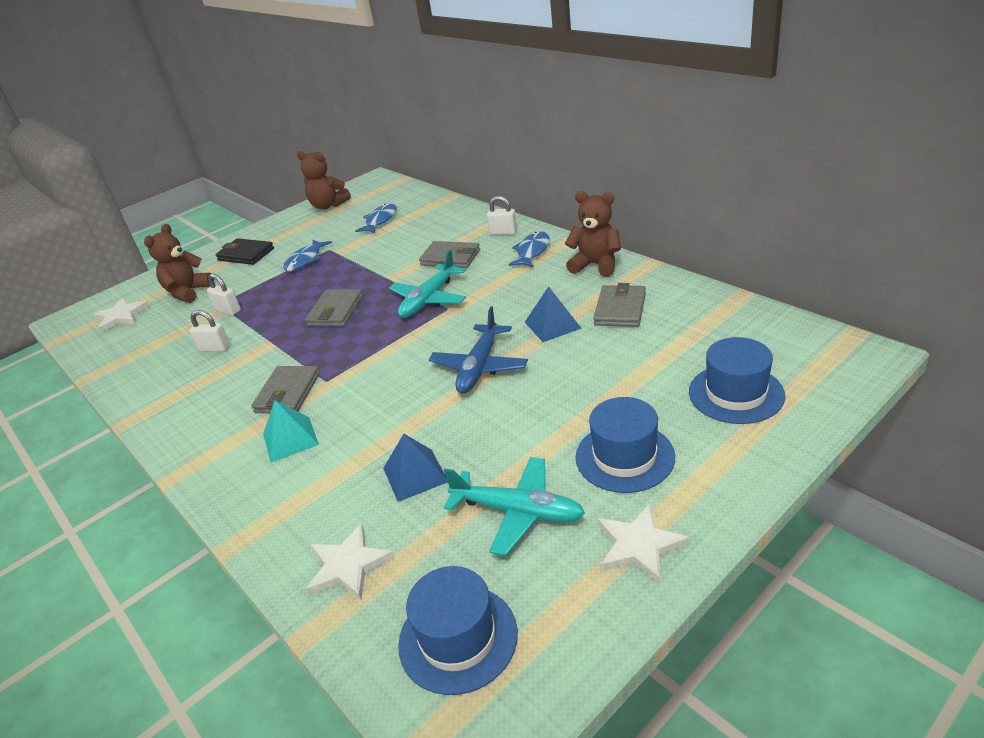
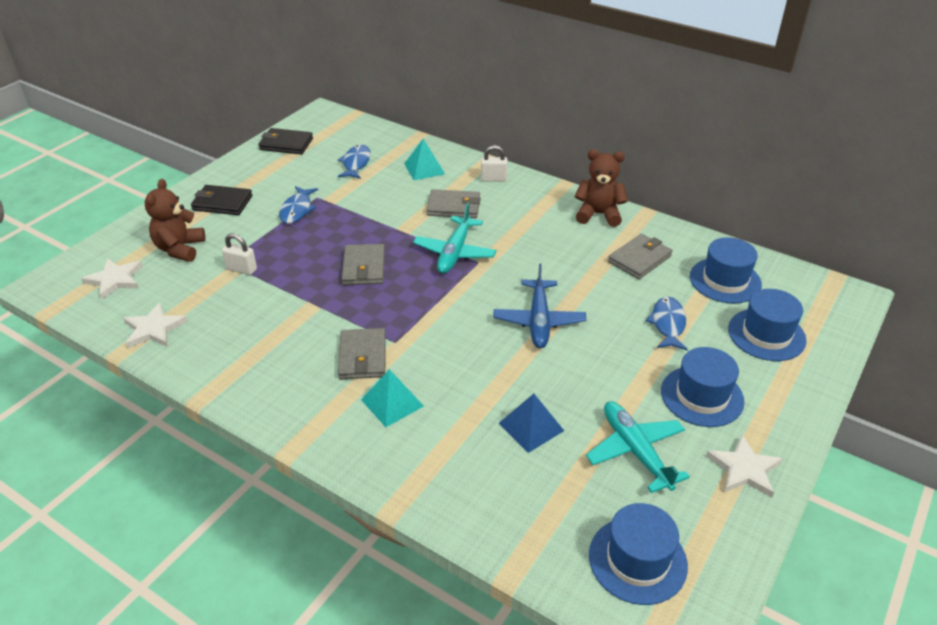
camera: 20 degrees left, 5 degrees up
white padlock [189,310,230,352] -> none
brown teddy bear [297,151,351,209] -> black wallet [259,128,313,154]
white star [306,523,395,600] -> white star moved to [123,302,188,348]
turquoise plane [443,457,585,556] -> turquoise plane turned 120 degrees counterclockwise [586,401,690,493]
blue fish [509,231,550,267] -> blue fish moved to [646,297,688,350]
blue pyramid [525,286,582,342] -> none
grey wallet [593,283,646,327] -> grey wallet turned 45 degrees clockwise [608,234,673,279]
none -> turquoise pyramid [404,139,445,180]
none -> blue hat [690,237,762,303]

